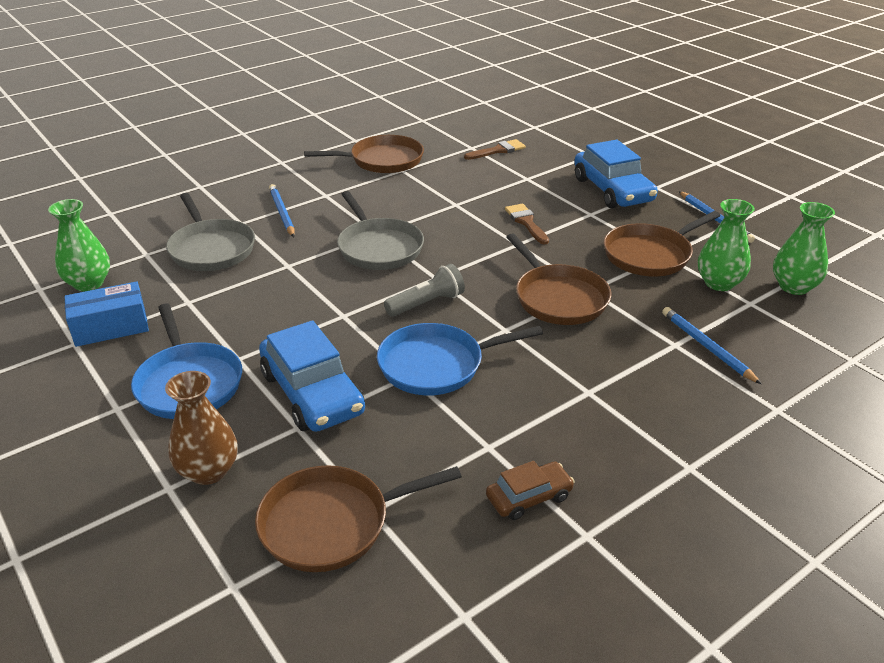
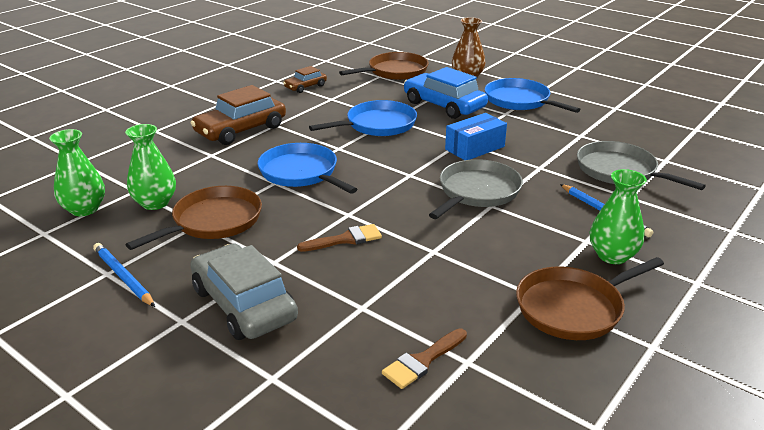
camera: 165 degrees right, 5 degrees down
green vase [48,199,110,291] -> green vase moved to [590,169,647,264]
blue box [65,281,149,347] -> blue box moved to [445,113,507,160]
grey pan [337,191,424,270] -> grey pan turned 75 degrees clockwise [429,159,523,219]
grey flashlight [384,264,465,317] -> none
brown brush [505,204,549,245] -> brown brush turned 75 degrees counterclockwise [297,224,382,252]
brown pan [506,233,611,325] -> blue pan [258,143,357,194]
blue car [574,140,658,208] -> grey car [190,243,298,340]
blue pencil [662,307,762,384] -> none
none -> brown car [190,85,286,145]

